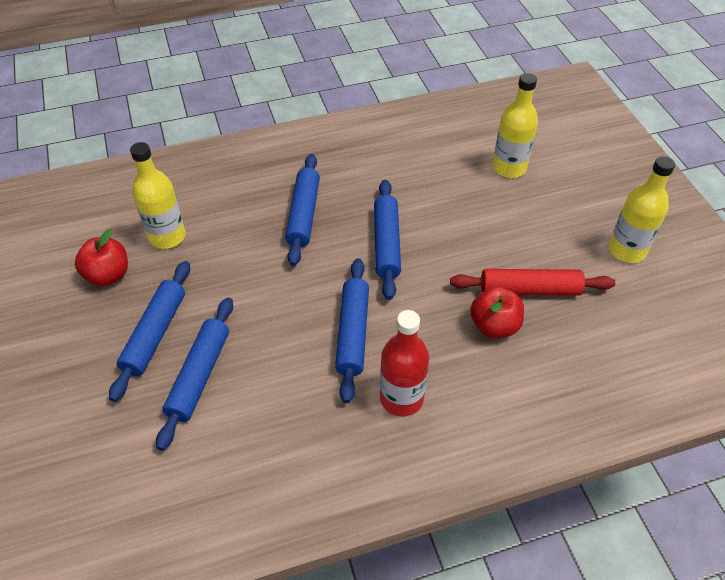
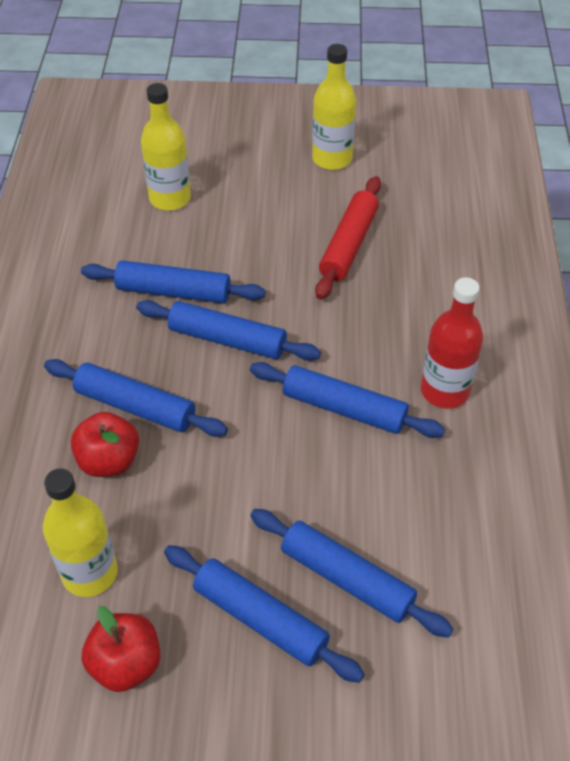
camera: 70 degrees left, 0 degrees up
red apple [470,286,524,338] -> red apple moved to [71,412,139,477]
none -> blue rolling pin [81,260,266,304]

